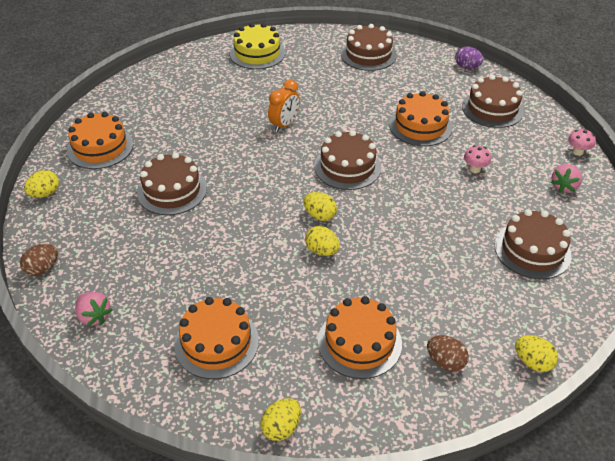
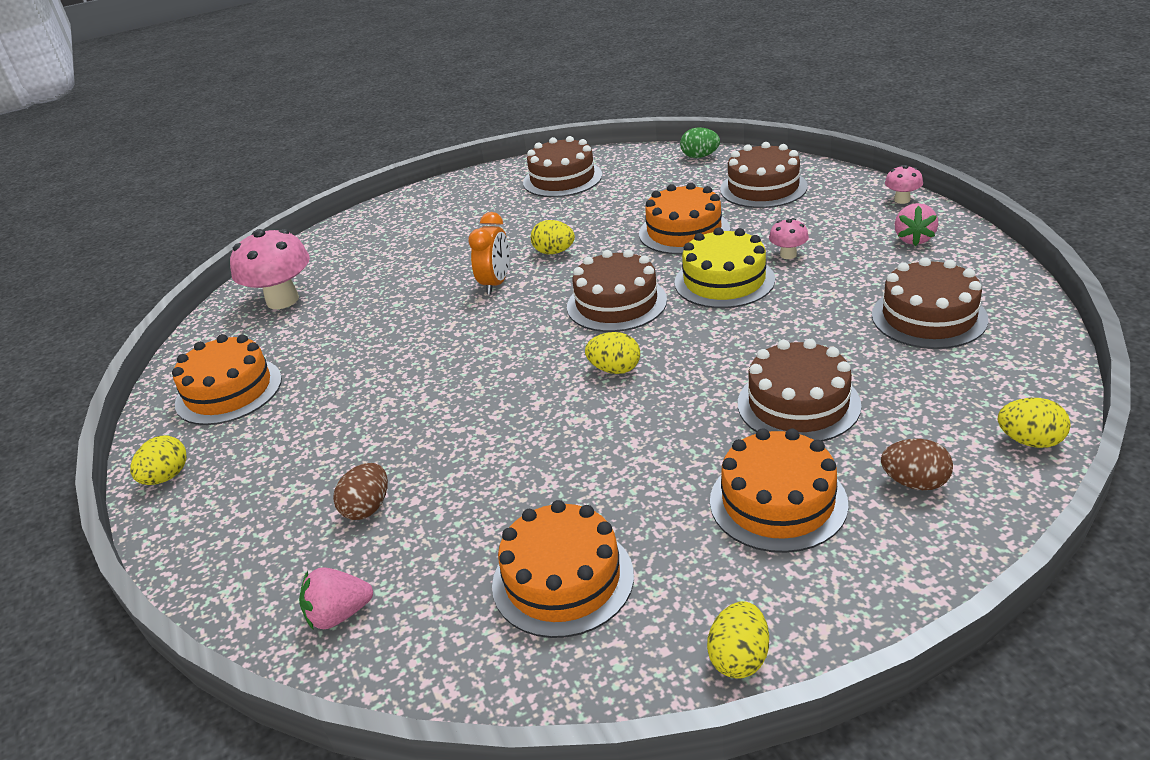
camera: 15 degrees left, 10 degrees down
brown egg [20,244,58,276] -> brown egg moved to [333,463,388,520]
pink strawberry [76,292,112,326] -> pink strawberry turned 135 degrees clockwise [299,567,373,630]
brown cake [137,152,207,215] -> brown cake moved to [738,339,861,442]
yellow cake [230,23,285,69] -> yellow cake moved to [675,228,775,308]
yellow egg [305,226,340,256] -> yellow egg moved to [531,220,575,254]
purple egg [455,47,484,69] -> green egg [680,127,720,158]
none -> pink mushroom [230,229,310,309]

